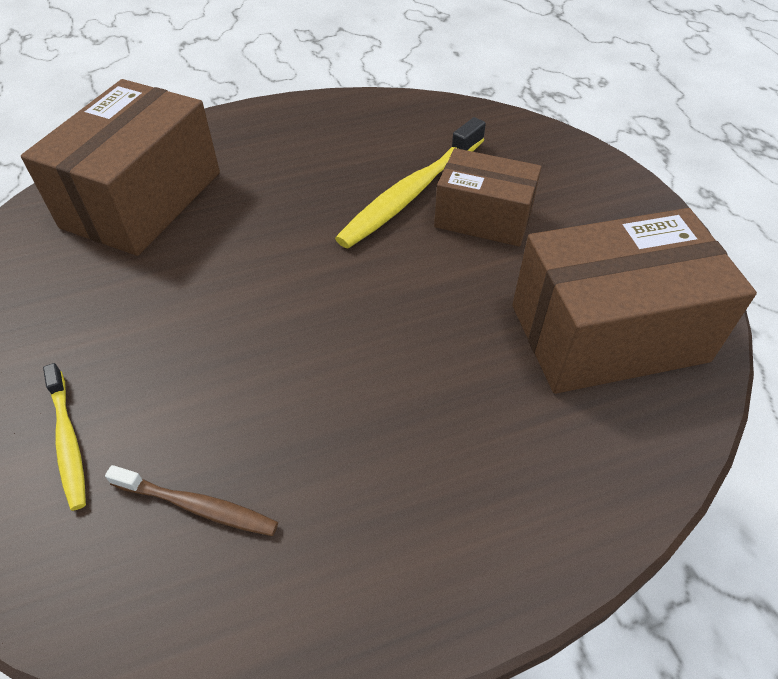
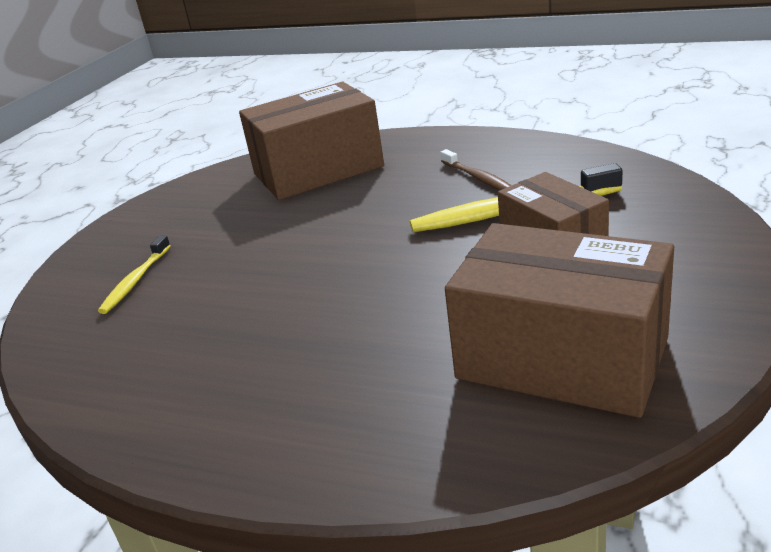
camera: 45 degrees right, 20 degrees down
brown toothbrush [105,465,278,536] -> brown toothbrush moved to [440,149,512,190]

